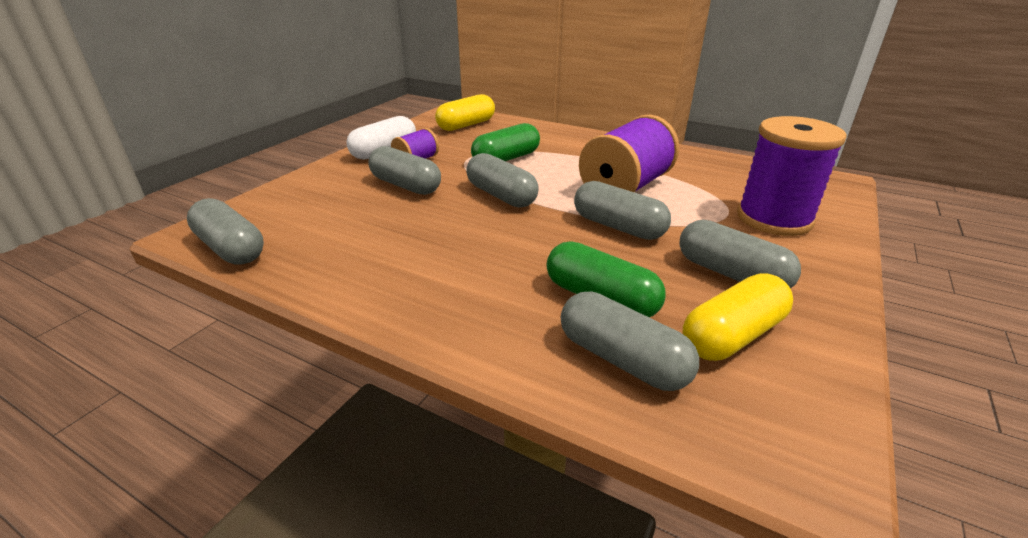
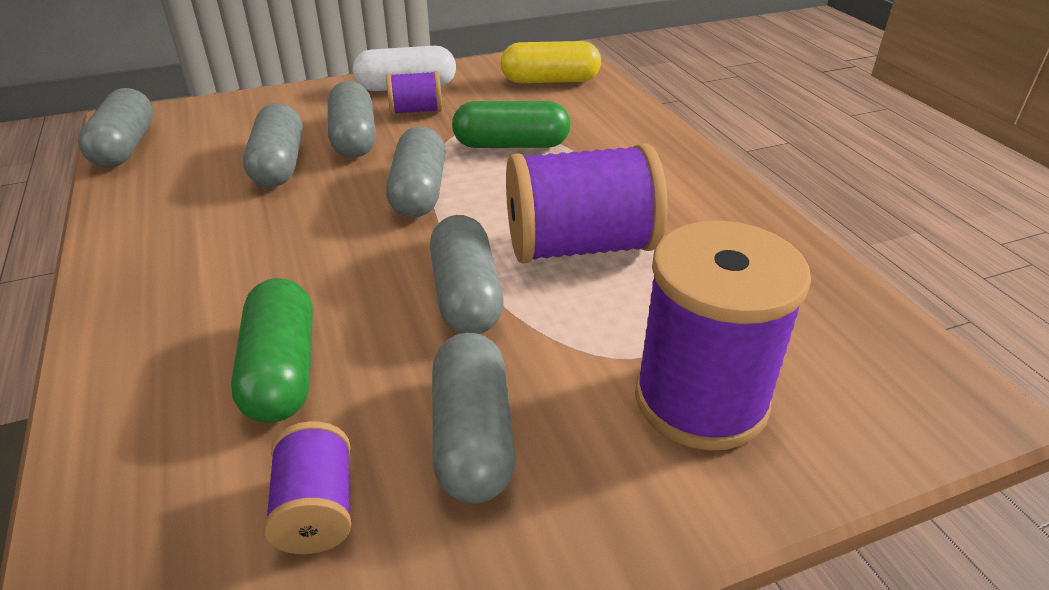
camera: 40 degrees right, 5 degrees up
grey capsule [561,291,699,391] -> grey capsule moved to [243,103,303,187]
yellow capsule [683,273,793,361] -> purple spool [264,421,351,554]

